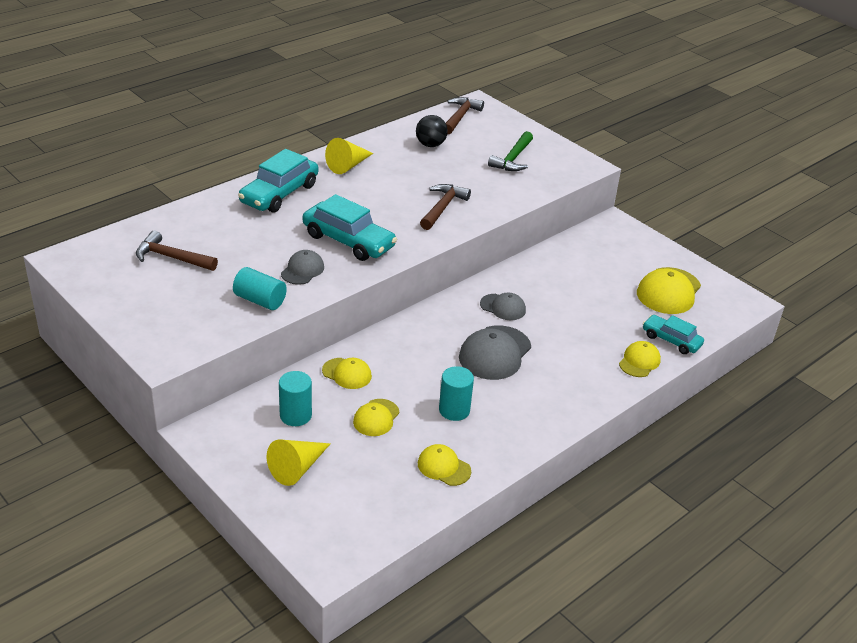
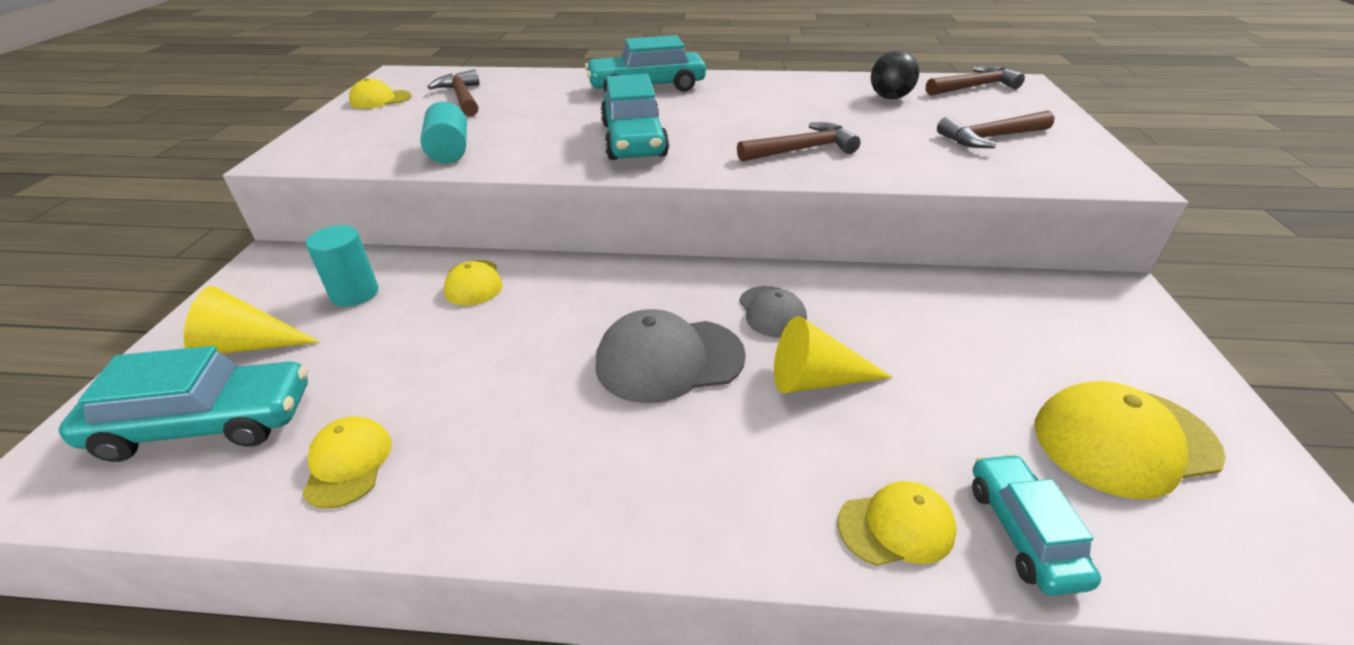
camera: 50 degrees right, 0 degrees up
grey cap [281,250,324,285] -> none
yellow cone [325,138,373,174] -> yellow cone moved to [774,316,893,393]
yellow cap [353,399,399,436] -> yellow cap moved to [349,78,411,109]
turquoise cylinder [439,366,474,421] -> none
green hammer [488,131,533,171] -> brown hammer [937,110,1055,148]
none -> turquoise car [58,346,308,462]

